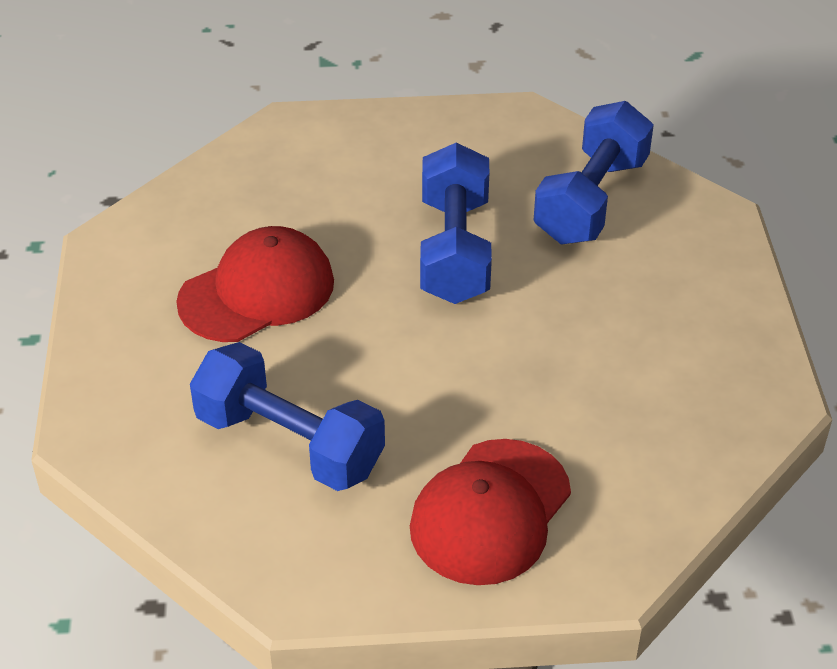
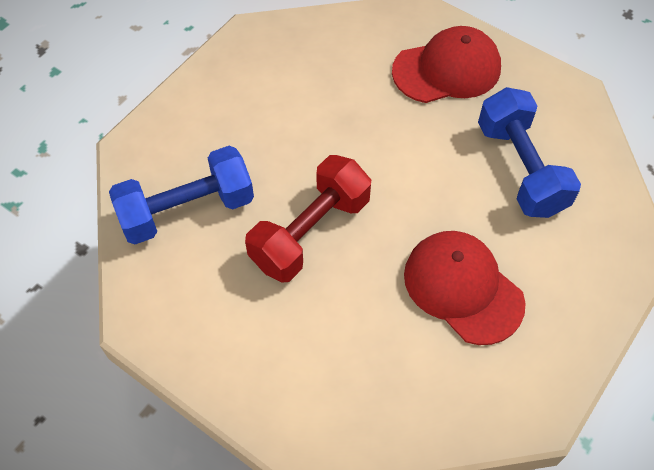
camera: 140 degrees left, 15 degrees up
red cap [176,226,334,342] -> red cap turned 45 degrees clockwise [404,231,525,345]
blue dumbbell [420,143,492,304] -> red dumbbell [245,155,371,283]

